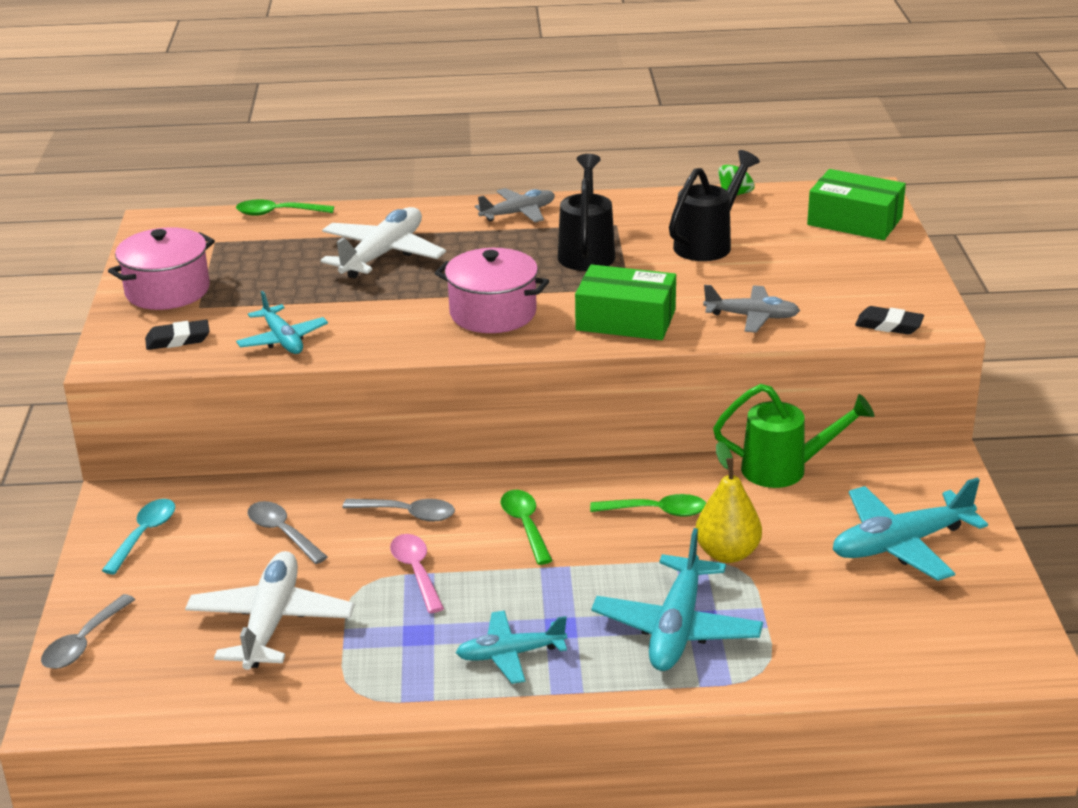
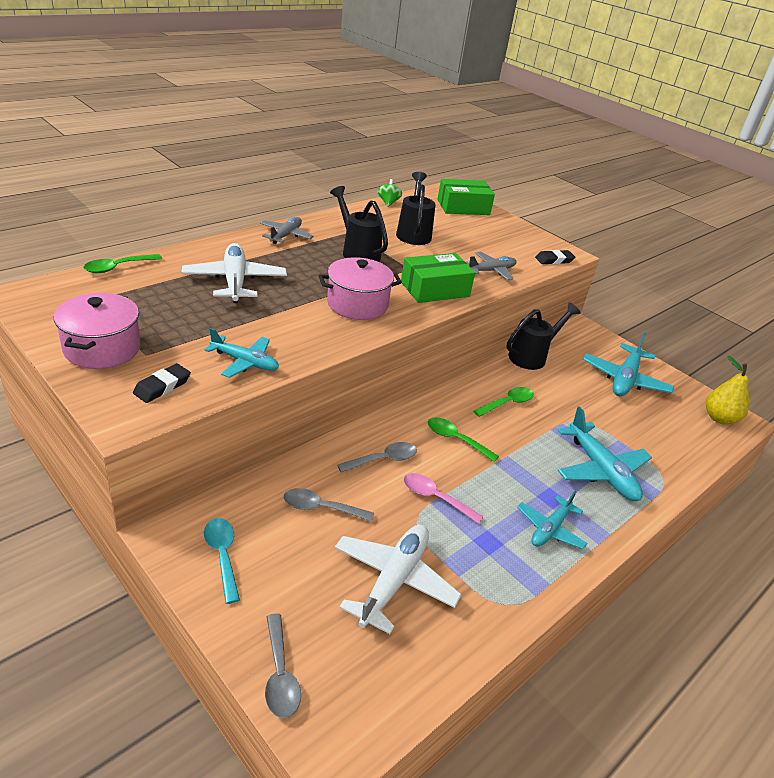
camera: 45 degrees left, 5 degrees up
white plane [185,551,354,670] -> white plane turned 60 degrees clockwise [335,525,462,634]
yellow pear [696,441,762,563] -> yellow pear moved to [706,356,749,425]
green watering can [713,384,874,488] -> black watering can [506,302,581,370]

